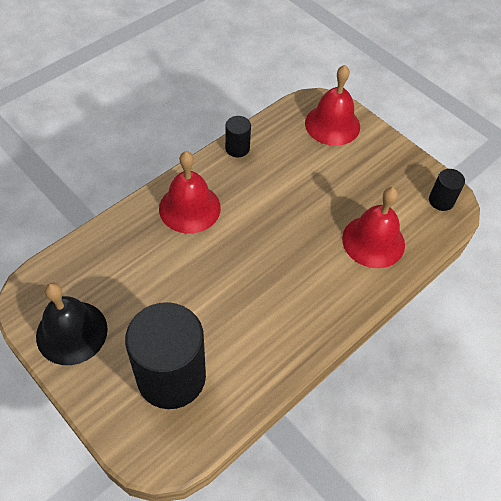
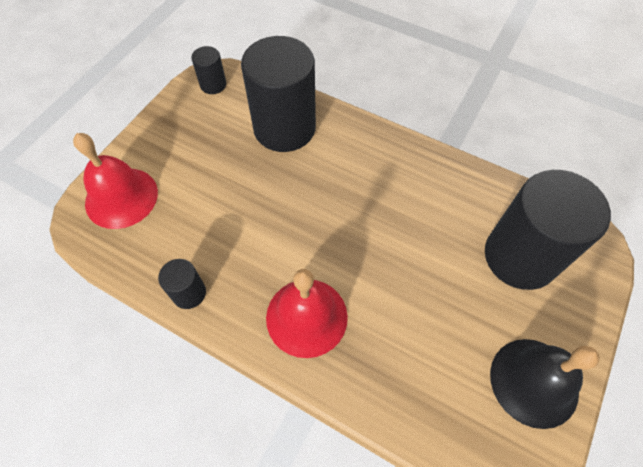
camera: 105 degrees left, 5 degrees up
red bell [342,187,405,268] -> black cylinder [241,36,316,152]

